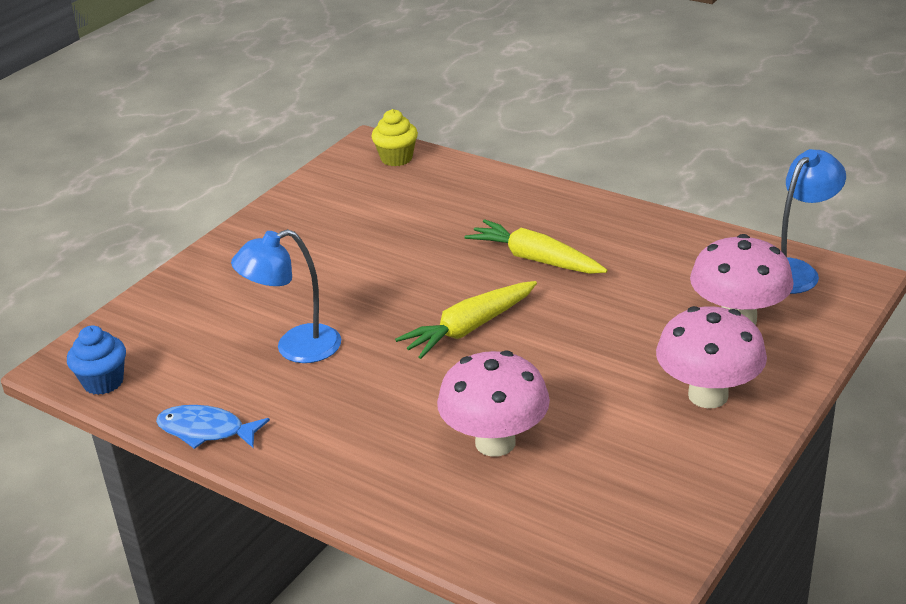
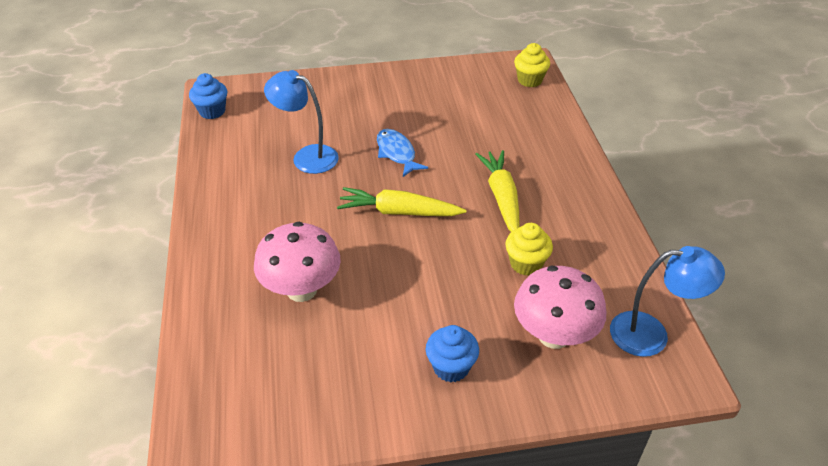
camera: 45 degrees right, 10 degrees up
blue fish [156,405,270,449] -> blue fish moved to [377,129,428,177]
pink mushroom [656,306,767,408] -> blue cupcake [426,325,479,382]
none -> yellow cupcake [505,223,553,276]

